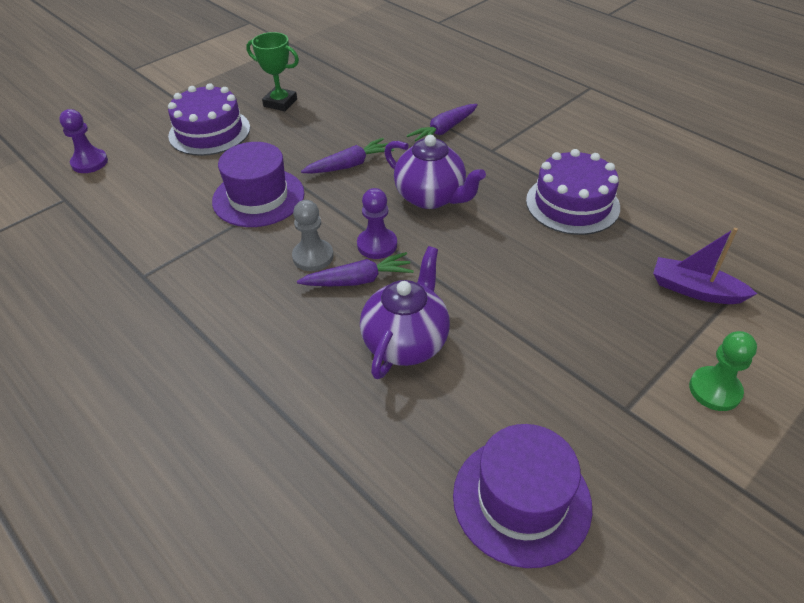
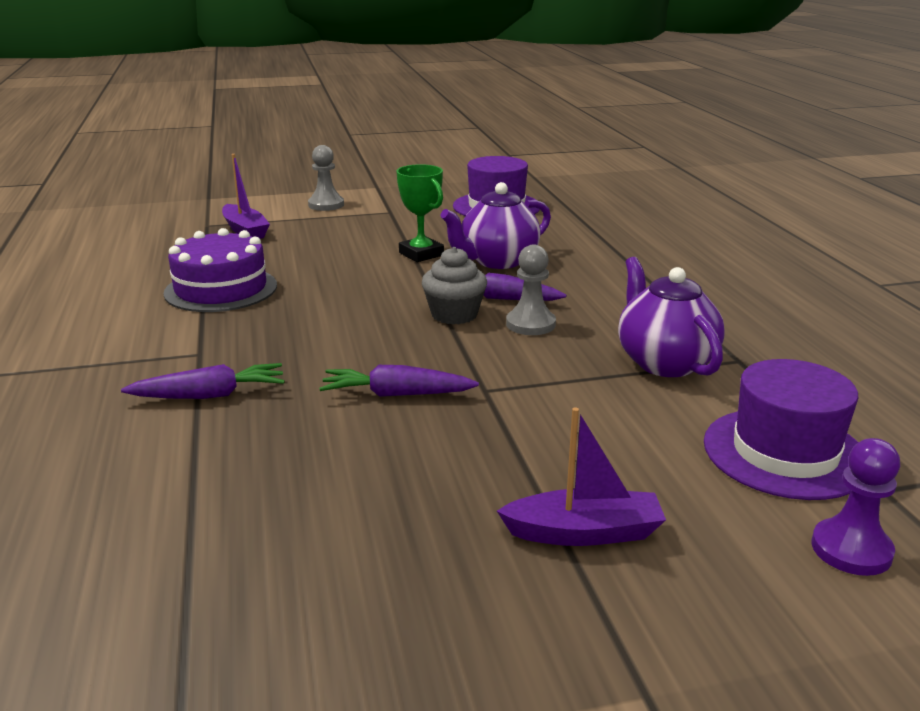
camera: 150 degrees left, 20 degrees down
purple cake [168,83,250,156] -> purple boat [497,408,666,546]
purple hat [212,142,305,227] -> purple hat moved to [704,359,859,500]
green trophy [246,32,299,111] -> green trophy moved to [397,164,444,262]
purple pawn [357,188,397,259] -> grey cupcake [422,247,487,324]
purple teapot [384,135,486,209] -> purple teapot moved to [618,257,725,377]
green pawn [689,331,757,411] -> grey pawn [308,145,344,211]

